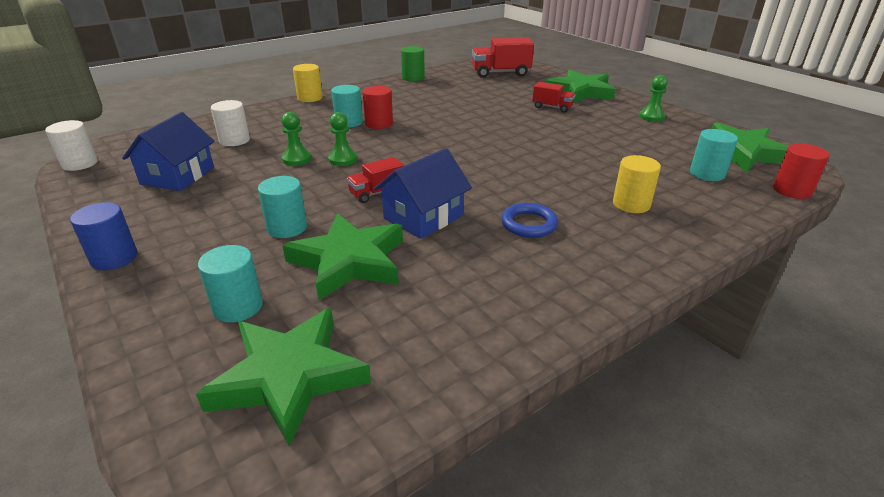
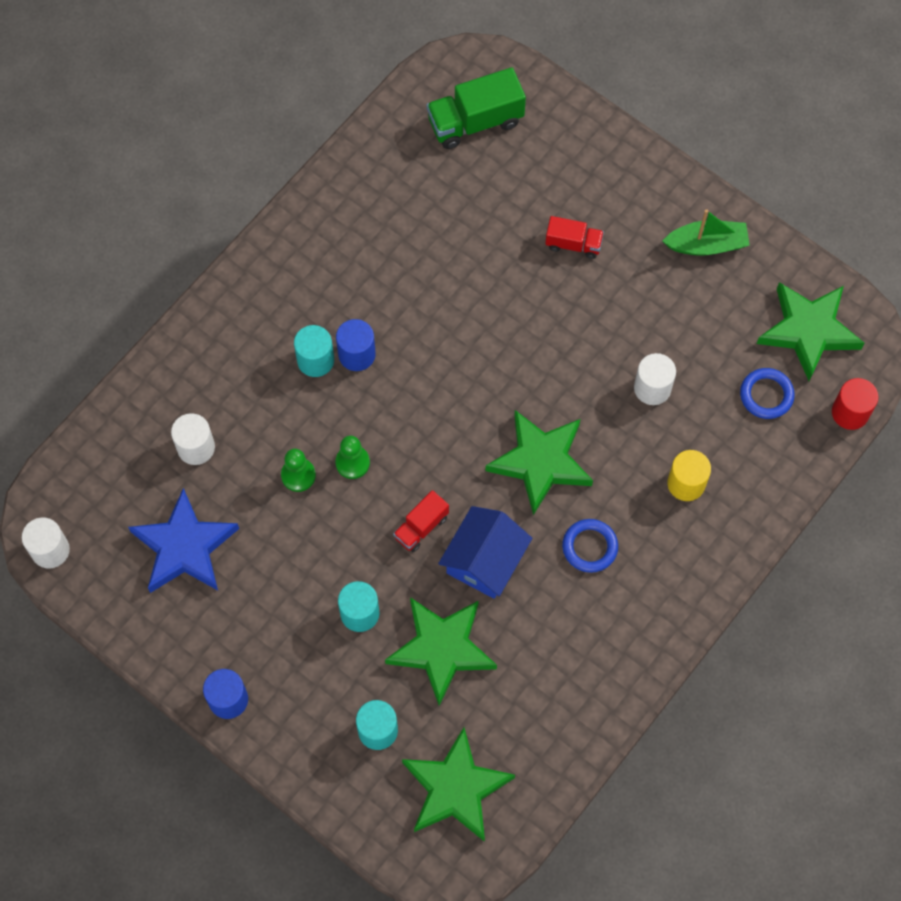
camera: 15 degrees left, 35 degrees up
blue house [122,112,215,191] -> blue star [128,488,239,593]
yellow cylinder [293,64,323,102] -> none
red cylinder [363,86,393,129] -> blue cylinder [336,319,376,371]
green cylinder [401,46,425,81] -> none
red truck [472,37,534,78] -> green truck [427,67,526,149]
green star [546,70,616,103] -> green star moved to [485,410,593,515]
green pawn [639,75,668,122] -> green boat [663,209,750,255]
turquoise cylinder [690,129,738,181] -> blue ring [740,368,795,419]
none -> white cylinder [634,353,676,405]

